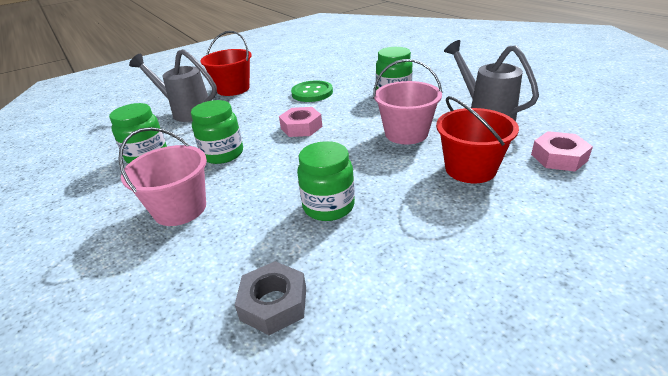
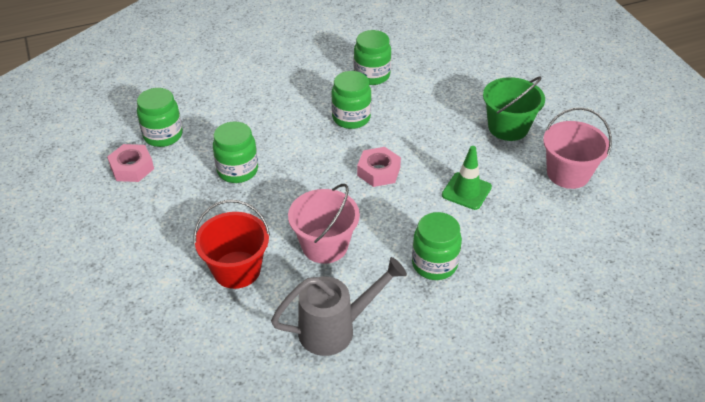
camera: 100 degrees right, 10 degrees up
pink bucket [118,127,207,226] -> pink bucket moved to [543,107,612,189]
grey watering can [129,49,217,122] -> none
red bucket [201,31,252,96] -> green bucket [483,76,545,141]
grey nut [235,261,306,335] -> green jar [137,88,183,147]
green button [291,80,333,102] -> green traffic cone [442,146,492,210]
pink nut [531,131,593,172] -> pink nut moved to [107,144,154,182]

